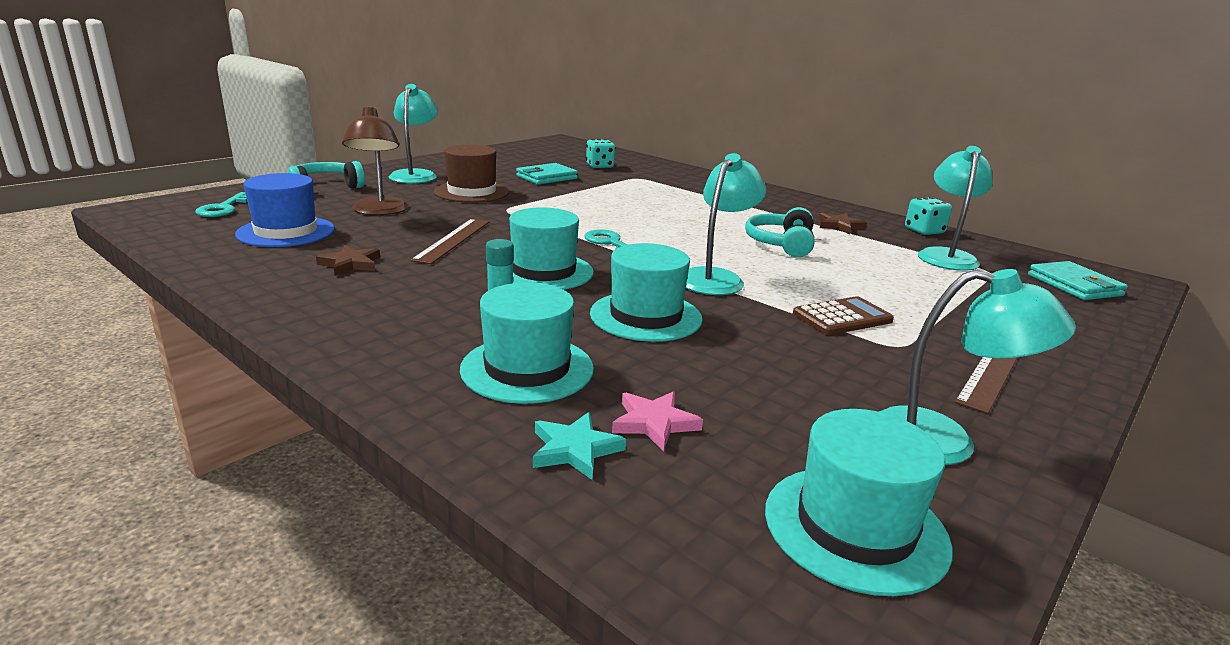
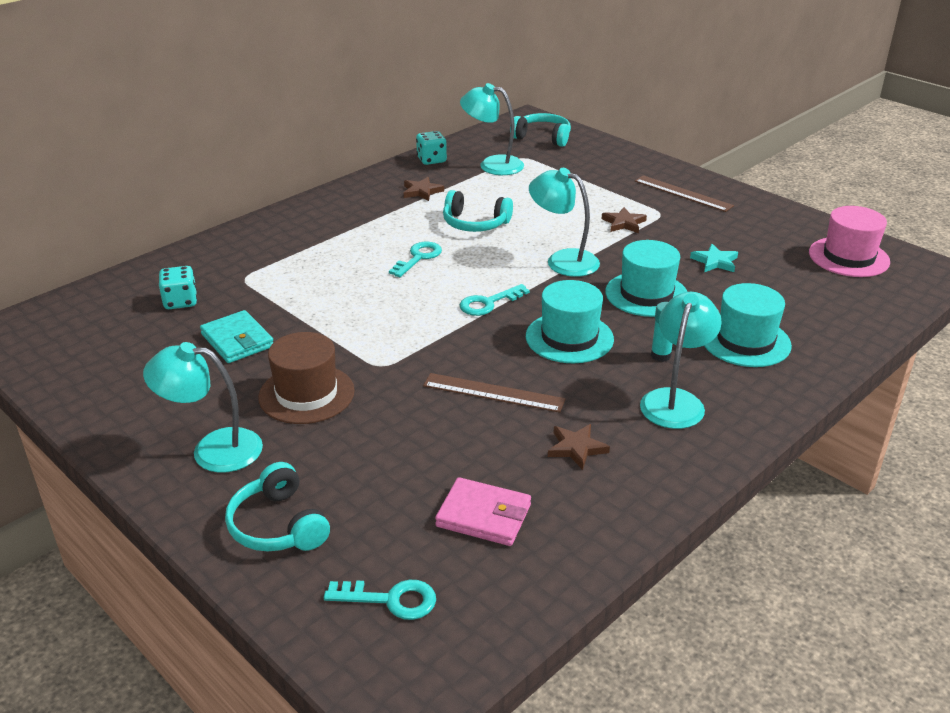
camera: 85 degrees left, 10 degrees up
blue hat [235,173,335,247] -> pink wallet [435,477,531,546]
brown lamp [342,107,408,215] -> none
turquoise star [533,412,626,480] -> turquoise star moved to [690,244,738,272]
pink star [612,391,703,451] -> none
turquoise hat [765,409,953,596] -> pink hat [809,206,890,277]
brown calculator [793,296,894,335] -> brown star [602,207,647,233]
turquoise lamp [879,269,1076,465] -> turquoise lamp moved to [640,292,722,429]
turquoise wallet [1028,261,1128,300] -> turquoise headphones [510,113,571,147]
none -> turquoise key [389,242,442,277]

